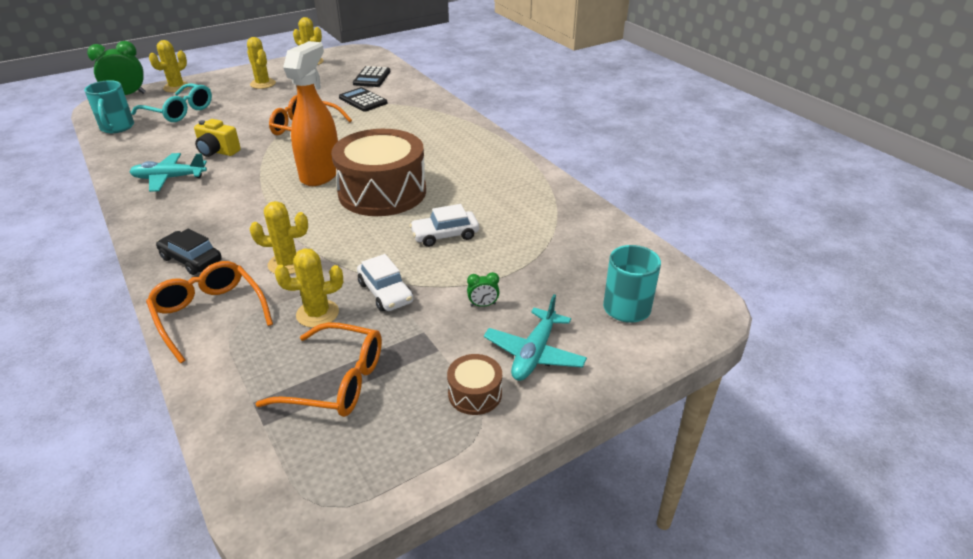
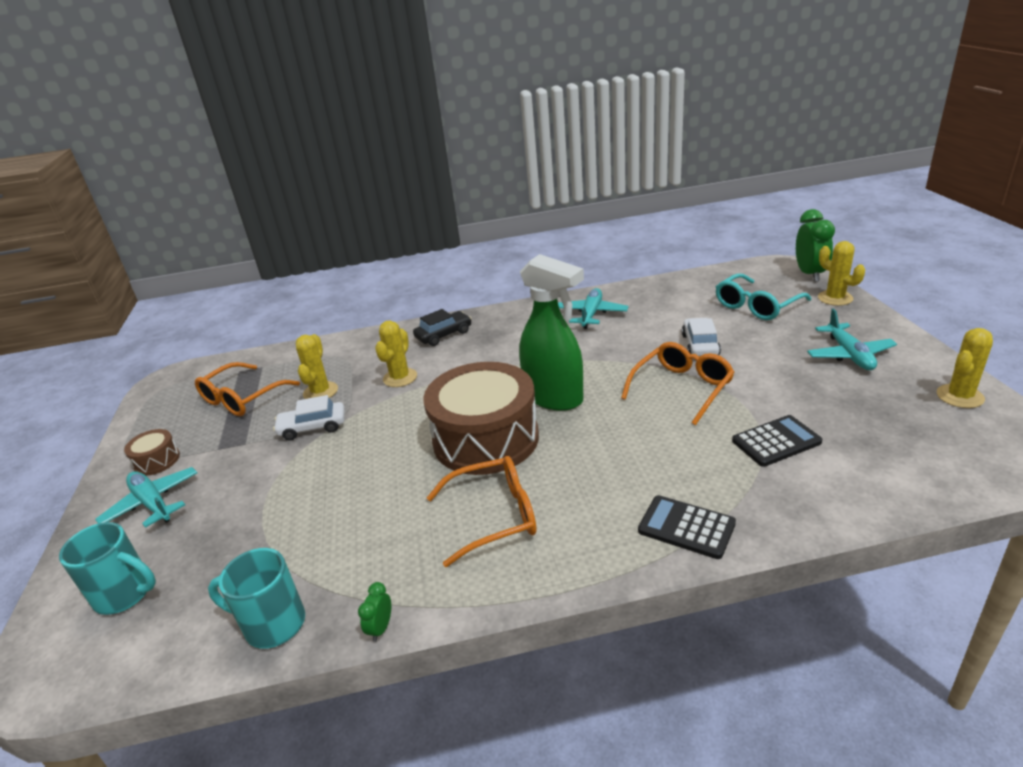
camera: 115 degrees right, 5 degrees down
turquoise mug [84,80,134,133] -> turquoise mug moved to [208,548,305,649]
orange glasses [146,261,273,363] -> orange glasses moved to [427,456,537,567]
yellow camera [194,119,241,157] -> none
yellow cactus [247,37,276,89] -> turquoise plane [807,308,897,370]
orange spray bottle [283,41,338,186] -> green spray bottle [519,254,584,411]
black calculator [353,66,390,87] -> black calculator moved to [638,495,736,559]
white car [410,204,479,247] -> white car moved to [682,318,721,357]
green clock [467,272,500,307] -> green clock moved to [358,582,391,642]

